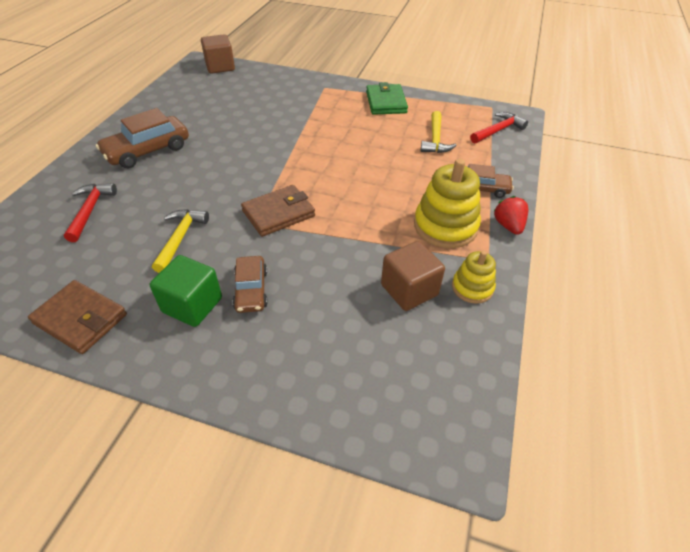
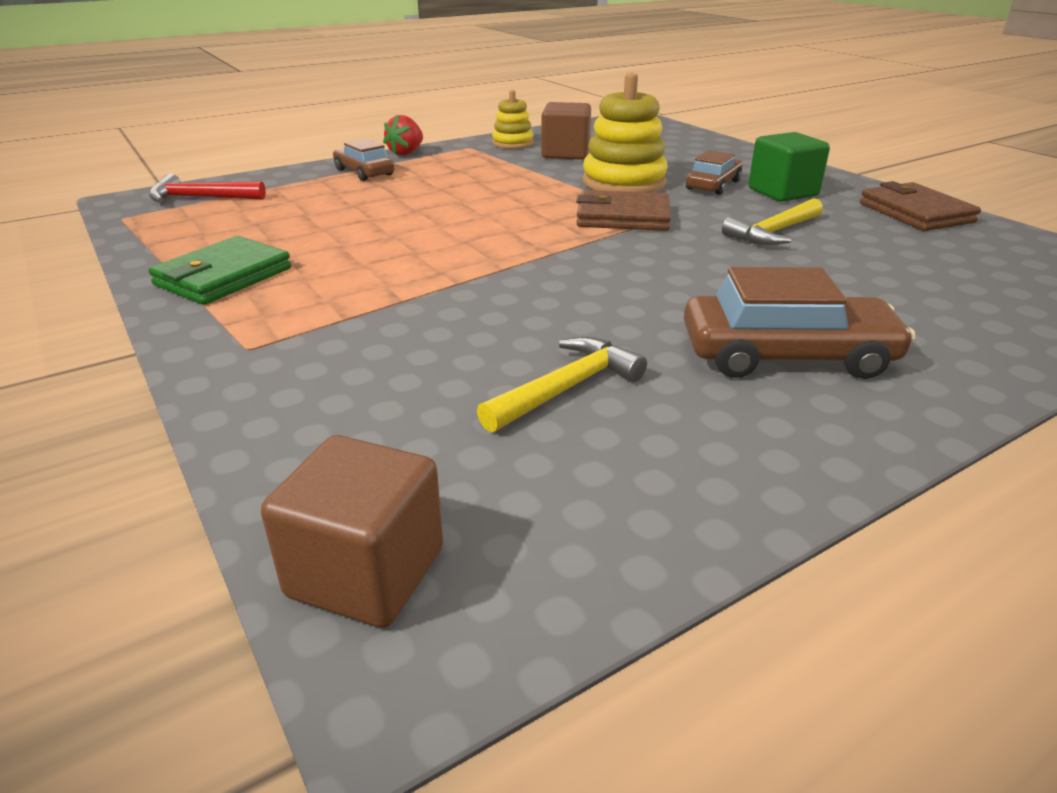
camera: 140 degrees left, 15 degrees down
red hammer [64,183,117,242] -> none
yellow stacking toy [414,159,481,248] -> yellow stacking toy moved to [582,72,668,193]
yellow hammer [421,111,457,153] -> yellow hammer moved to [477,337,647,432]

